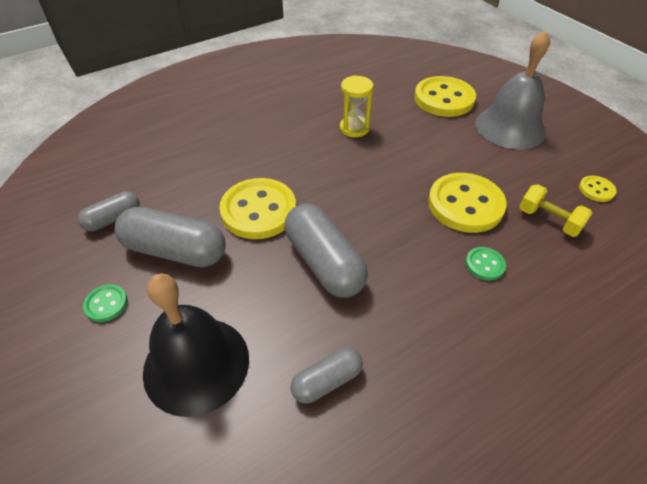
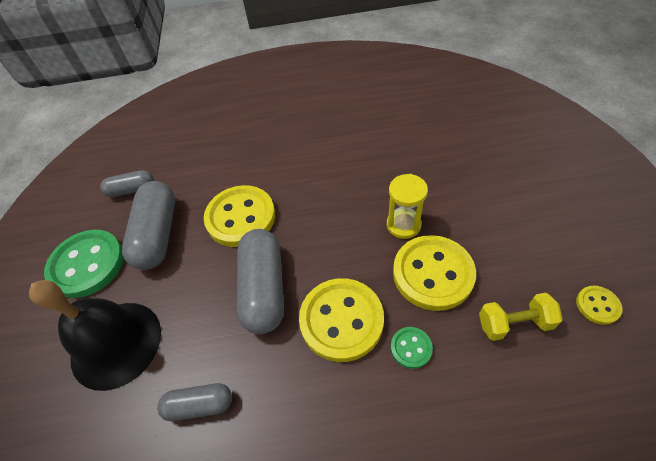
camera: 30 degrees right, 5 degrees up
green button [83,284,128,322] -> green button [44,230,124,298], size x2.16
grey capsule [115,207,225,267] -> grey capsule turned 45 degrees clockwise [122,181,175,270]
yellow hourglass [340,75,373,137] -> yellow hourglass moved to [387,174,428,239]
yellow button [414,76,476,117] -> yellow button moved to [299,278,384,362]
grey bell [475,30,550,149] -> none
yellow dumbbell [519,184,592,237] -> yellow dumbbell turned 75 degrees counterclockwise [479,293,563,341]

